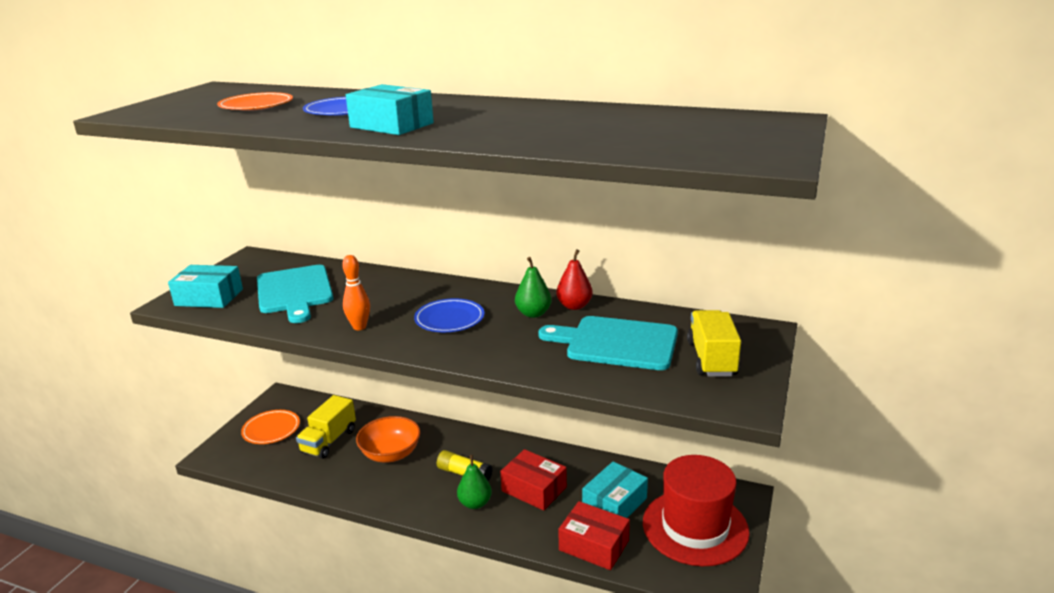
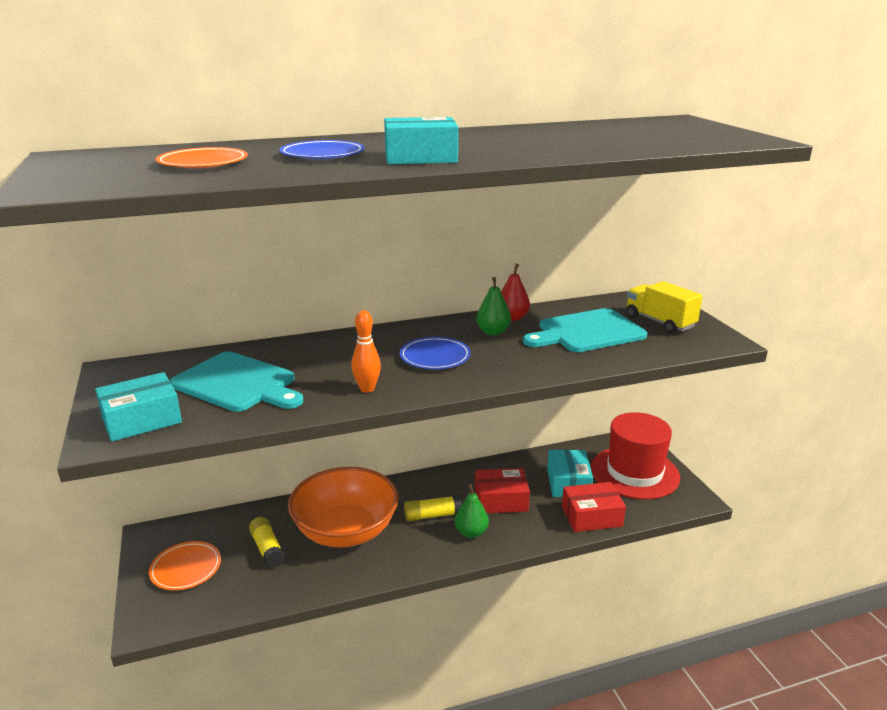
camera: 40 degrees left, 0 degrees up
yellow truck [296,395,356,459] -> yellow glue stick [249,517,285,568]
orange bowl [356,416,421,463] -> orange bowl [288,467,399,547], size x1.57

